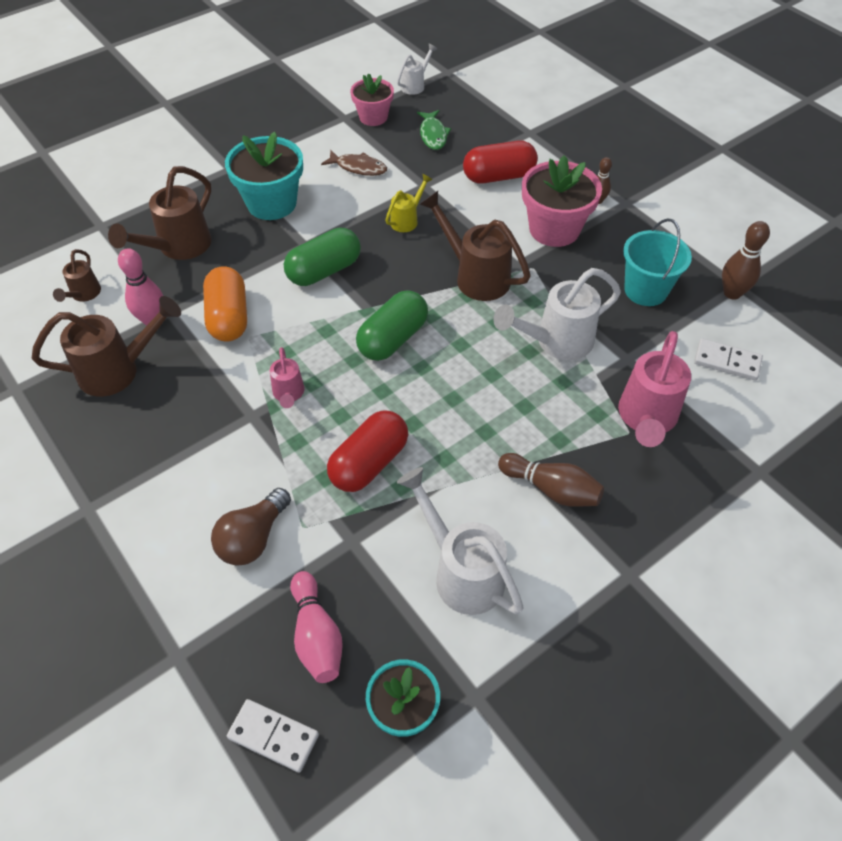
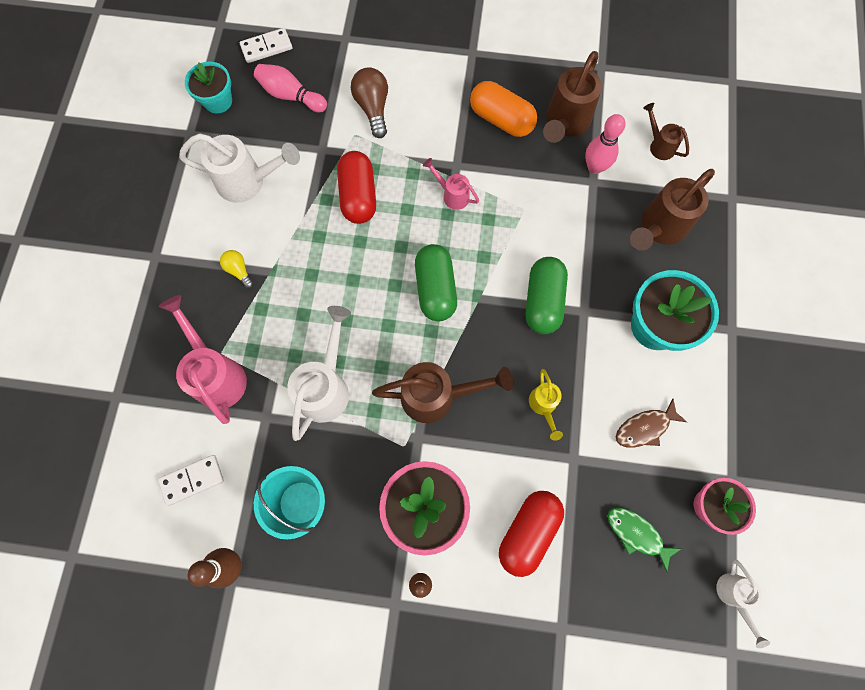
camera: 135 degrees right, 20 degrees up
brown watering can [108,166,212,260] -> brown watering can turned 120 degrees counterclockwise [630,169,715,251]
orange capsule [203,267,247,342] -> orange capsule moved to [470,81,537,137]
brown bowling pin [498,453,604,507] -> yellow light bulb [220,250,254,289]

